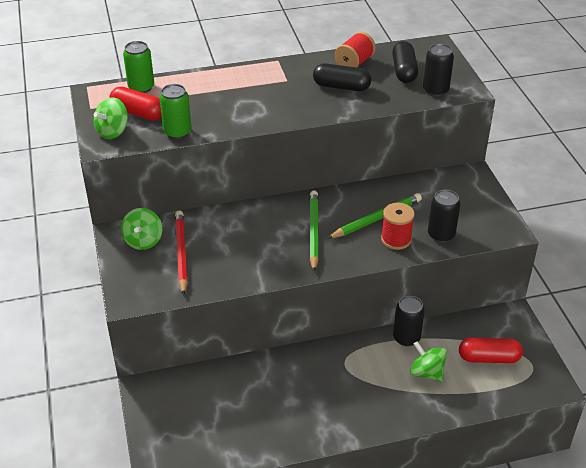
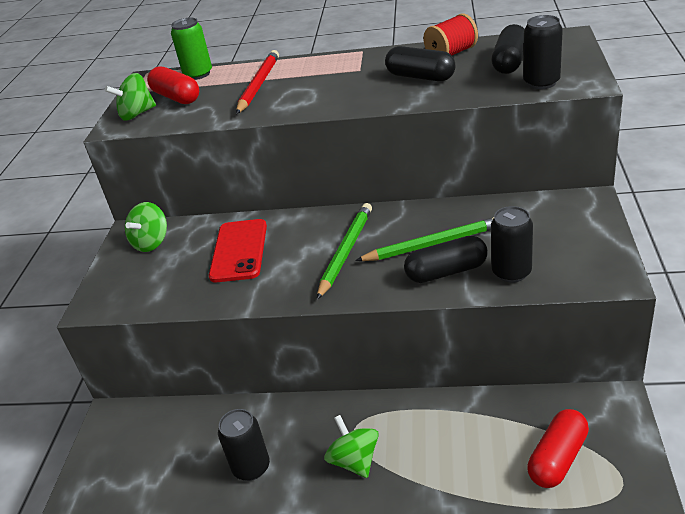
camera: 25 degrees right, 5 degrees down
green can [159,84,191,139] -> none
red pencil [175,211,188,295] -> red pencil moved to [236,50,279,114]
red spool [381,203,415,250] -> black capsule [404,236,488,283]
black can [393,296,425,346] -> black can moved to [218,409,270,481]
green spinning top [410,341,447,382] -> green spinning top moved to [324,415,379,478]
red capsule [459,338,523,363] -> red capsule turned 75 degrees counterclockwise [527,409,589,488]
none -> red phone [209,219,267,282]

